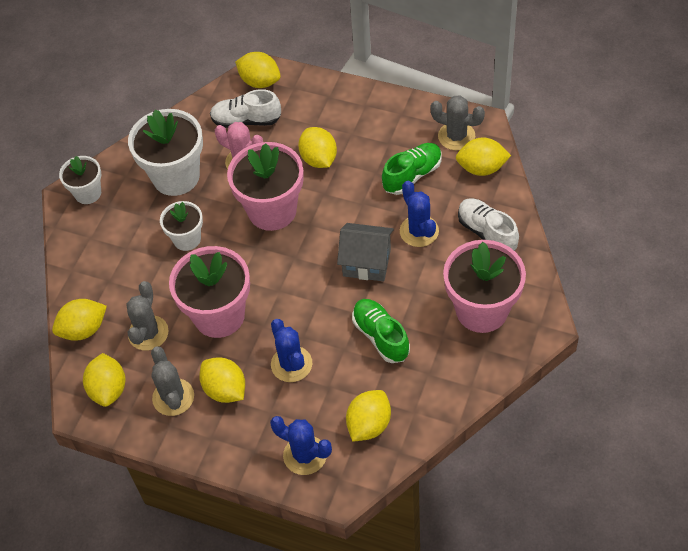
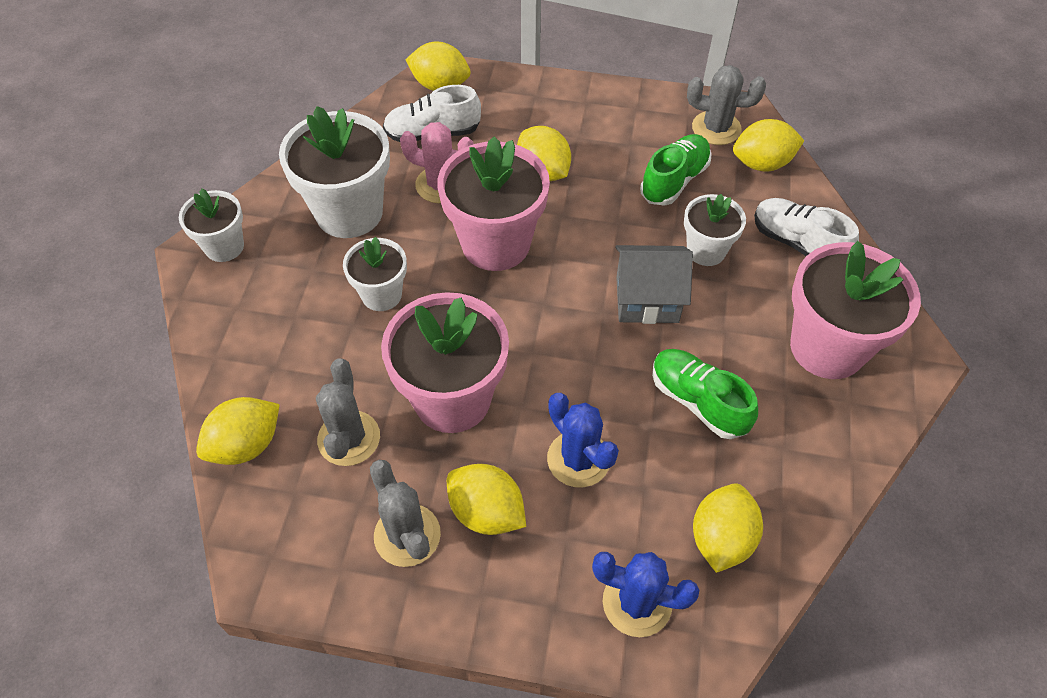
camera: 15 degrees left, 0 degrees up
yellow lemon [83,353,126,407] -> none
blue cactus [400,181,439,247] -> white flower pot [684,194,746,266]

